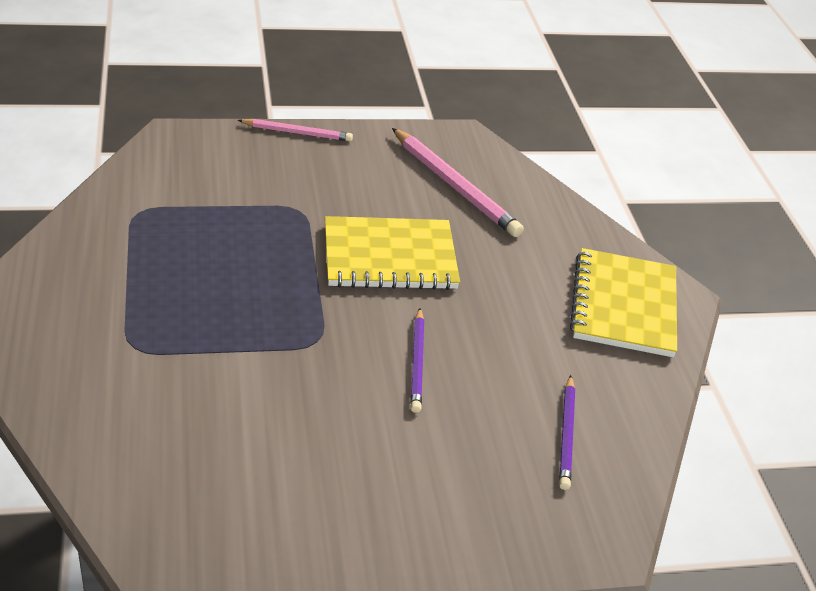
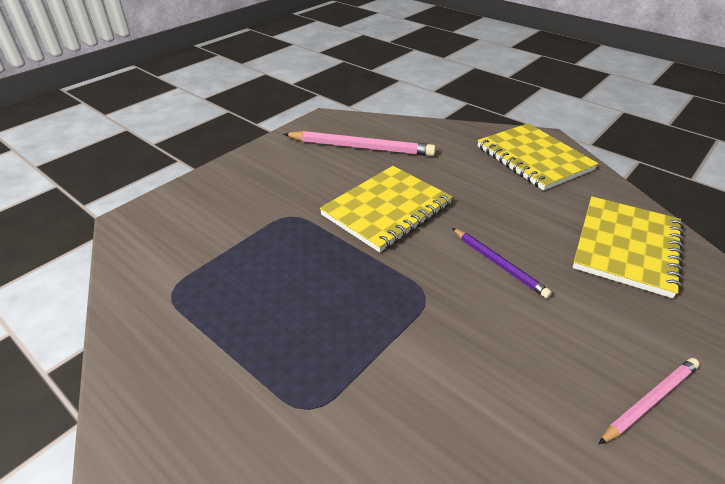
camera: 35 degrees left, 0 degrees up
pink pencil [237,119,353,142] -> pink pencil moved to [599,358,700,444]
purple pencil [559,375,575,490] -> yellow notebook [573,196,684,298]

